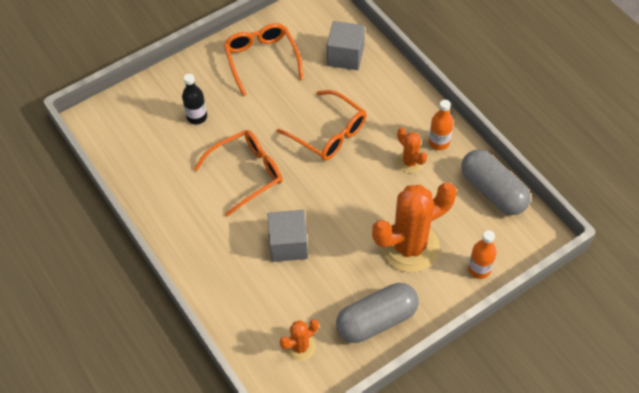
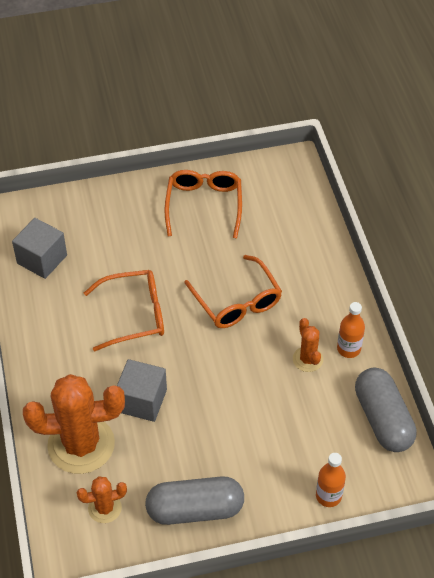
camera: 20 degrees right, 5 degrees down
black bottle [182,74,207,124] -> none
grey cube [327,21,365,70] -> grey cube moved to [12,218,67,279]
orange cactus [372,183,457,273] -> orange cactus moved to [23,374,125,474]

